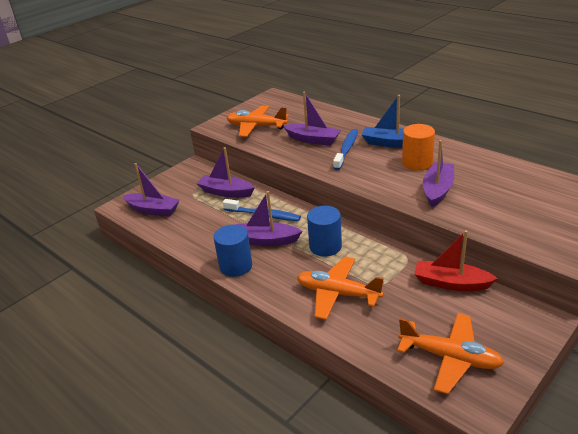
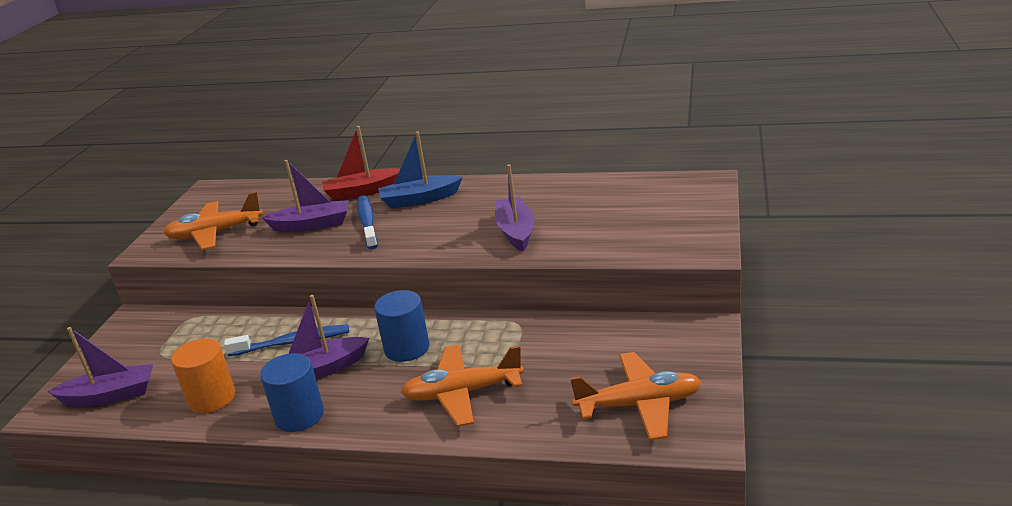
camera: 30 degrees left, 5 degrees down
purple boat [196,147,255,198] -> none
orange cylinder [402,124,435,171] -> orange cylinder moved to [171,338,235,413]
red boat [414,230,498,291] -> red boat moved to [322,126,400,201]

